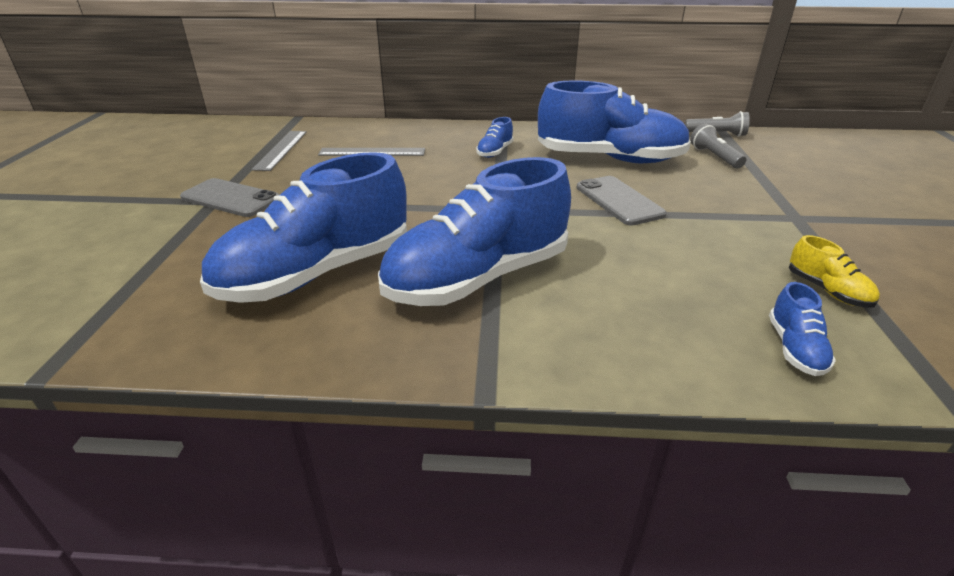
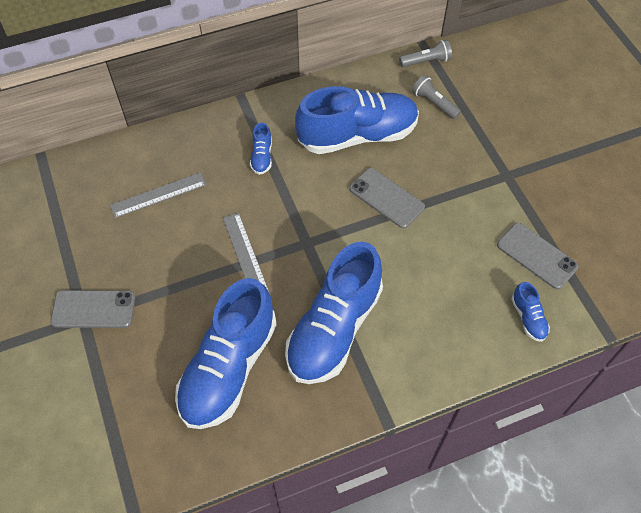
camera: 25 degrees left, 25 degrees up
grey ruler [251,131,307,171] -> grey ruler moved to [223,213,270,294]
yellow shoe [789,235,880,308] -> grey phone [497,223,579,289]

